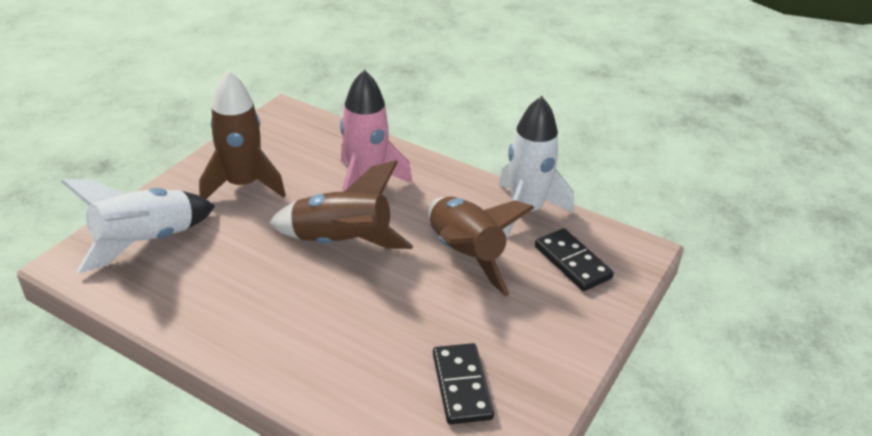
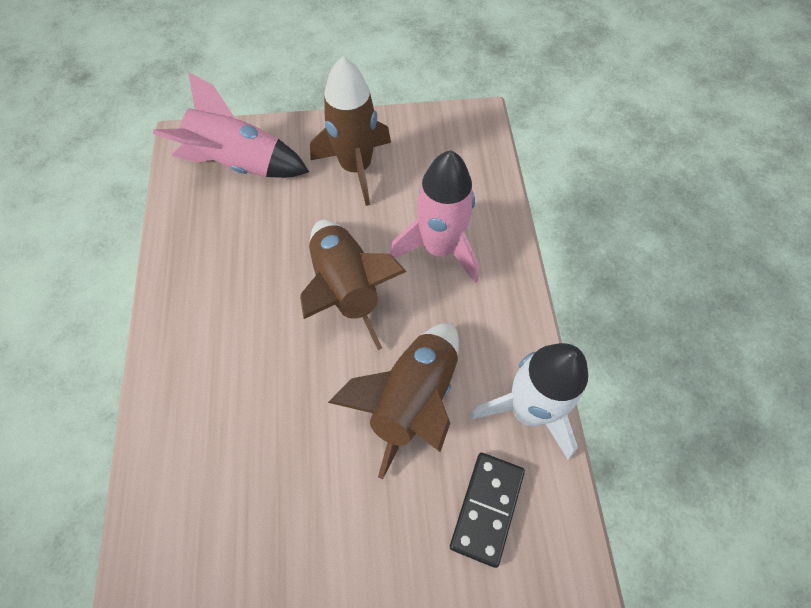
camera: 55 degrees right, 25 degrees up
white rocket [61,179,215,273] -> pink rocket [153,72,309,178]
black domino [433,343,494,424] -> none

